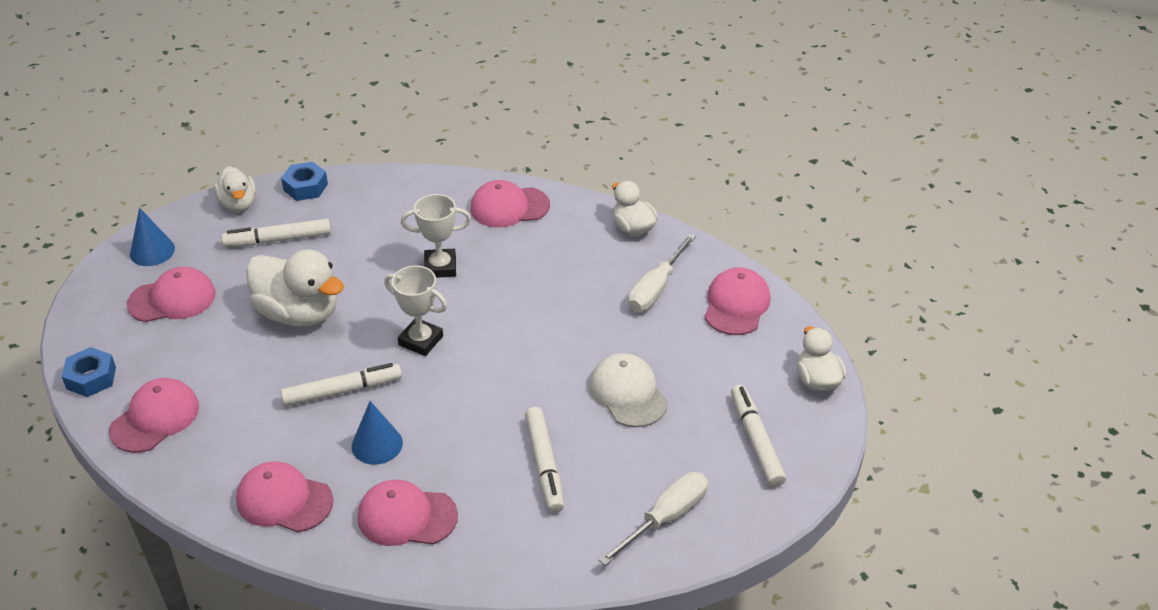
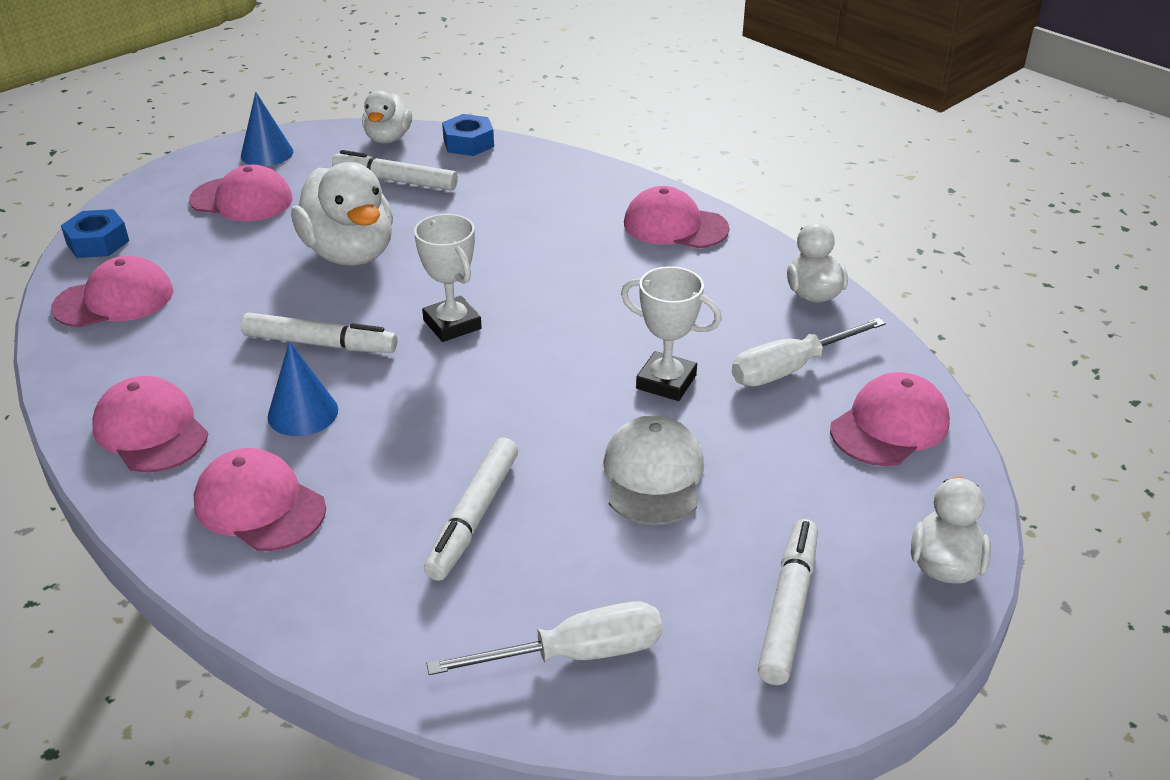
camera: 30 degrees right, 5 degrees down
white trophy [401,194,471,278] -> white trophy moved to [621,266,722,401]

